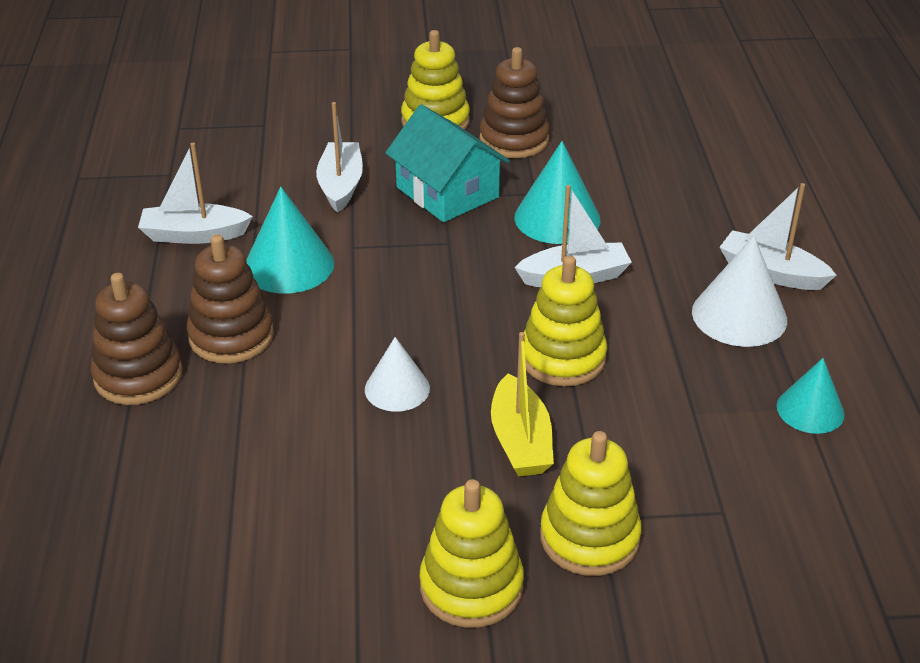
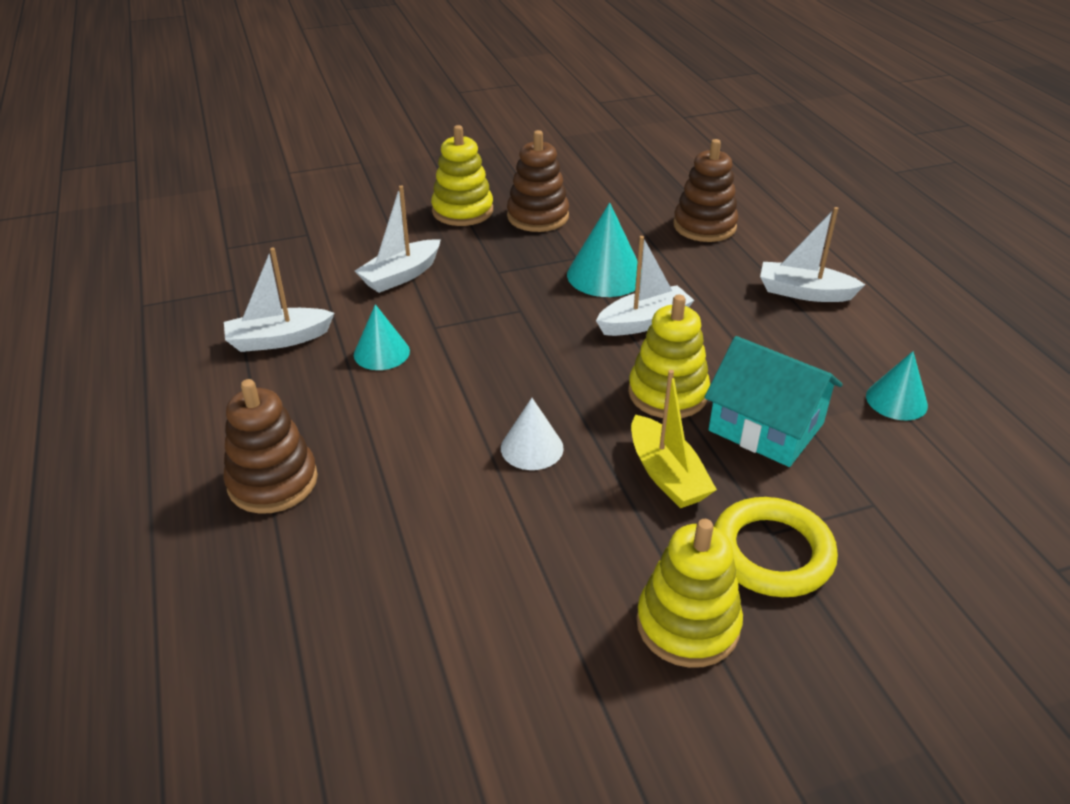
camera: 15 degrees left, 0 degrees up
brown stacking toy [187,234,274,364] -> brown stacking toy moved to [673,139,738,242]
turquoise cone [246,187,334,294] -> turquoise cone [354,304,410,370], size x0.65
white boat [316,102,363,213] -> white boat turned 120 degrees counterclockwise [355,185,440,293]
turquoise house [385,104,510,222] -> turquoise house moved to [704,336,843,467]
yellow stacking toy [540,431,642,576] -> yellow ring [714,497,838,597]
white cone [692,236,787,347] -> none

